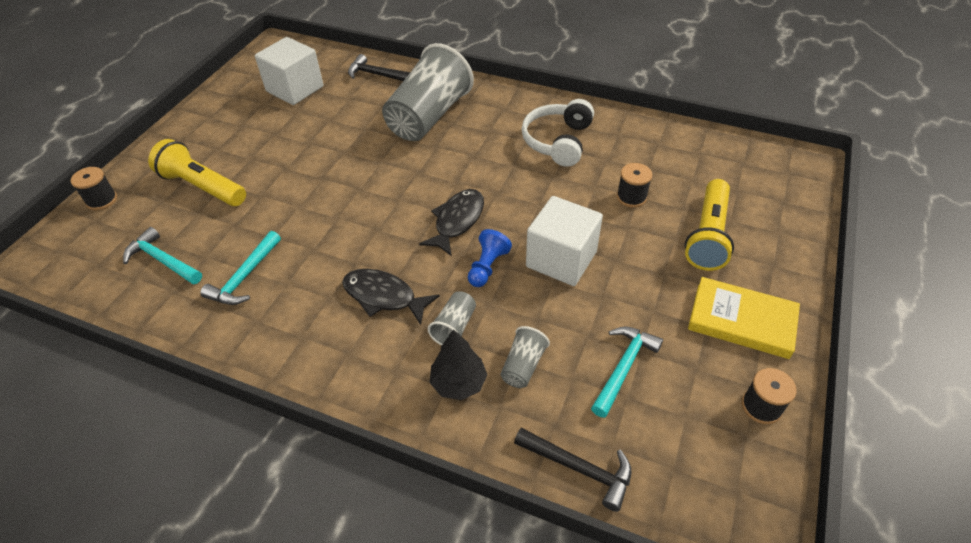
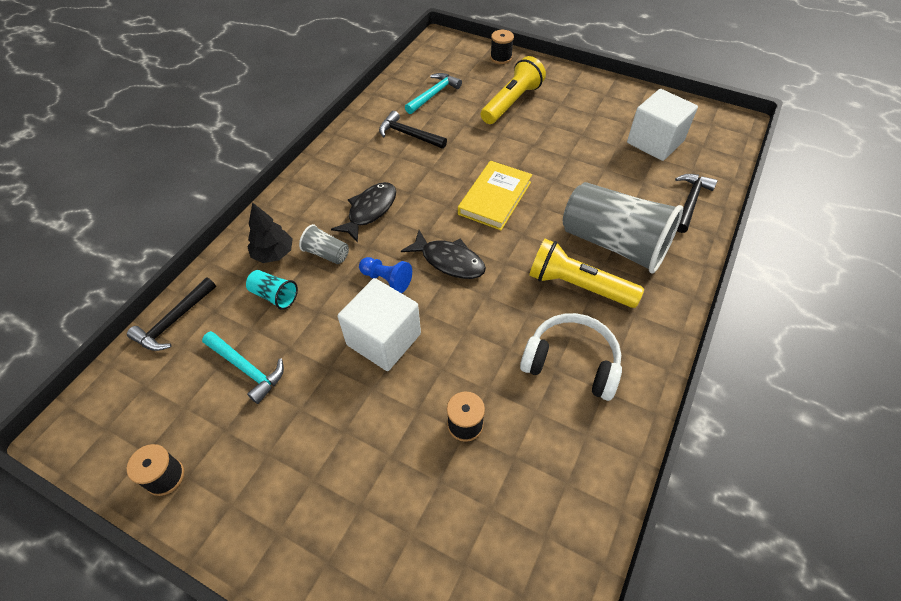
camera: 95 degrees right, 5 degrees up
turquoise hammer [200,231,281,305] -> black hammer [379,111,447,149]
grey cup [500,326,550,388] -> turquoise cup [246,270,298,310]
yellow flashlight [685,179,734,271] -> yellow flashlight moved to [529,239,644,308]
yellow book [688,277,800,359] -> yellow book moved to [458,161,532,230]

